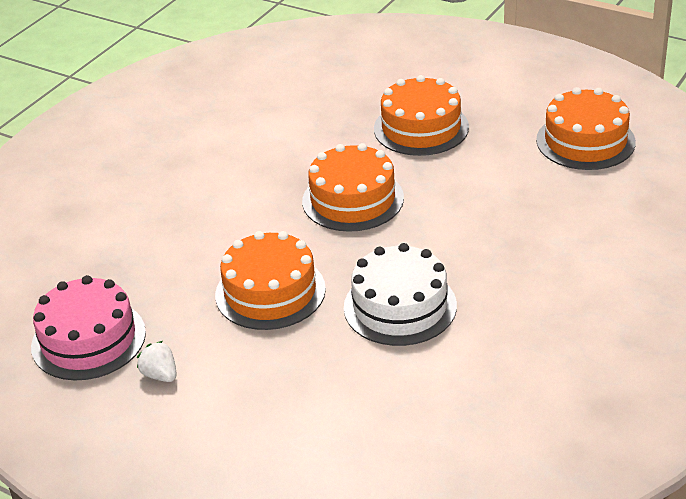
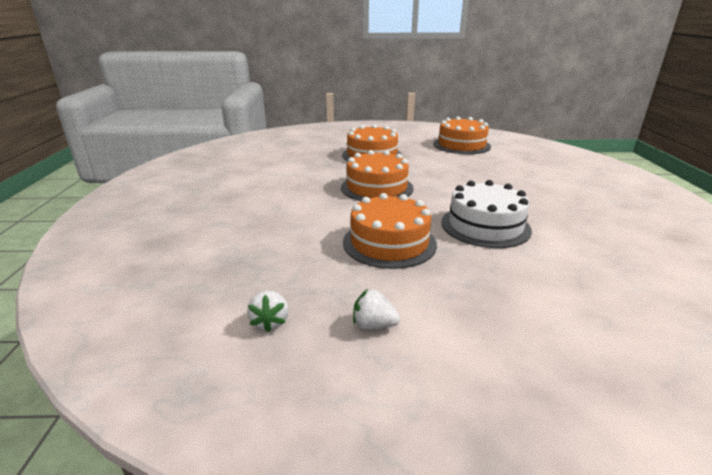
camera: 35 degrees left, 10 degrees down
pink cake [31,275,146,380] -> white strawberry [247,290,288,333]

